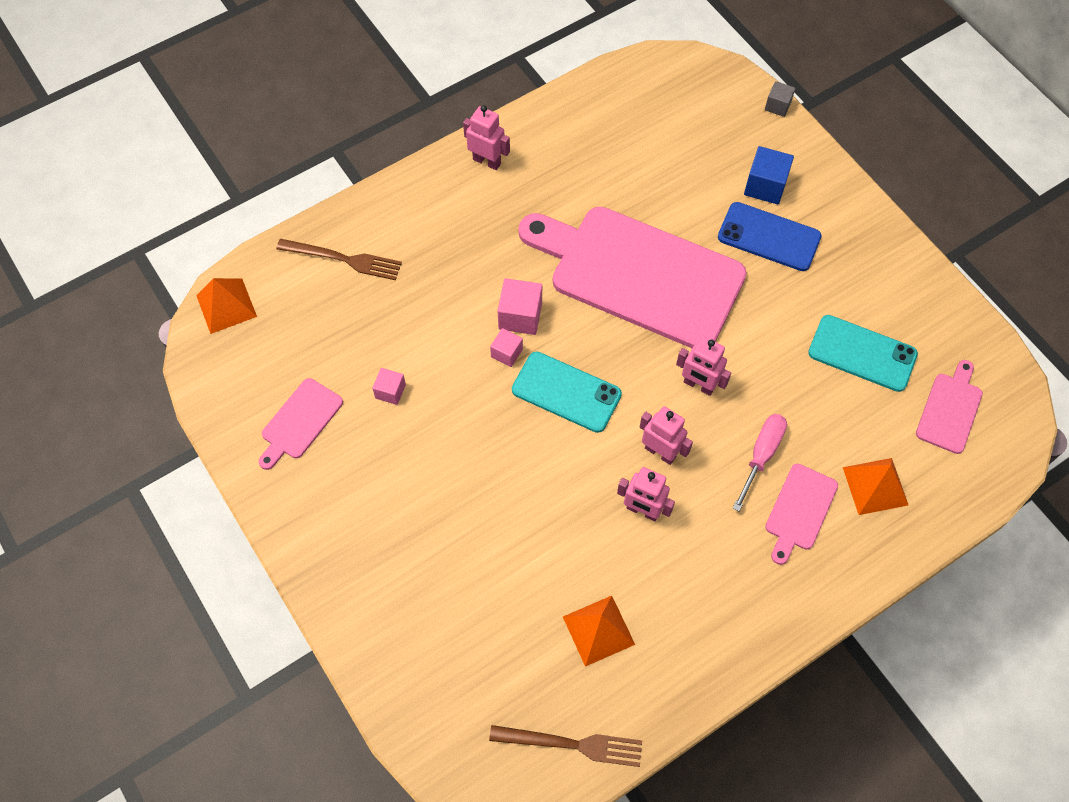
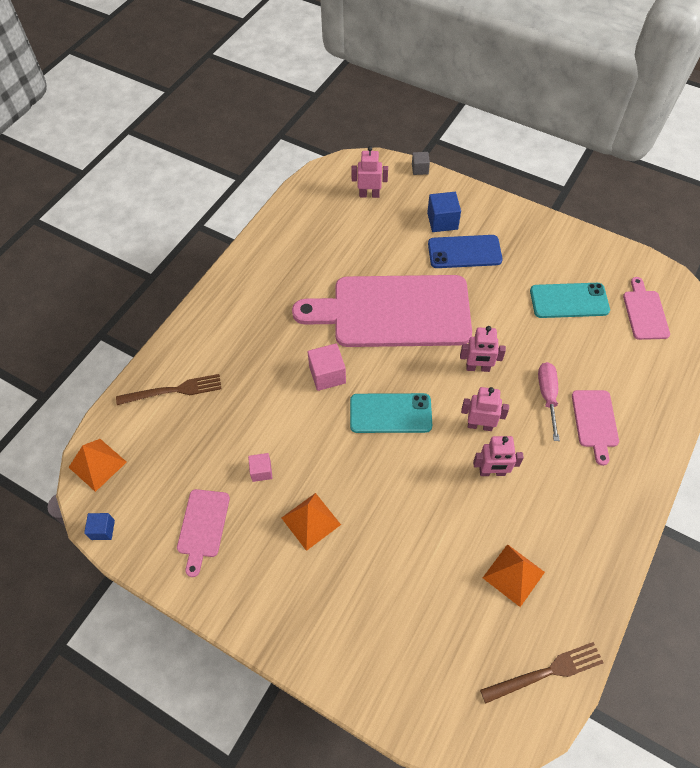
camera: 25 degrees left, 5 degrees down
pink robot [463,105,510,170] -> pink robot moved to [351,146,388,198]
pink cube [490,328,523,367] -> none
orange pyramid [843,458,908,515] -> orange pyramid moved to [282,493,341,551]
none -> blue cube [84,513,115,540]

